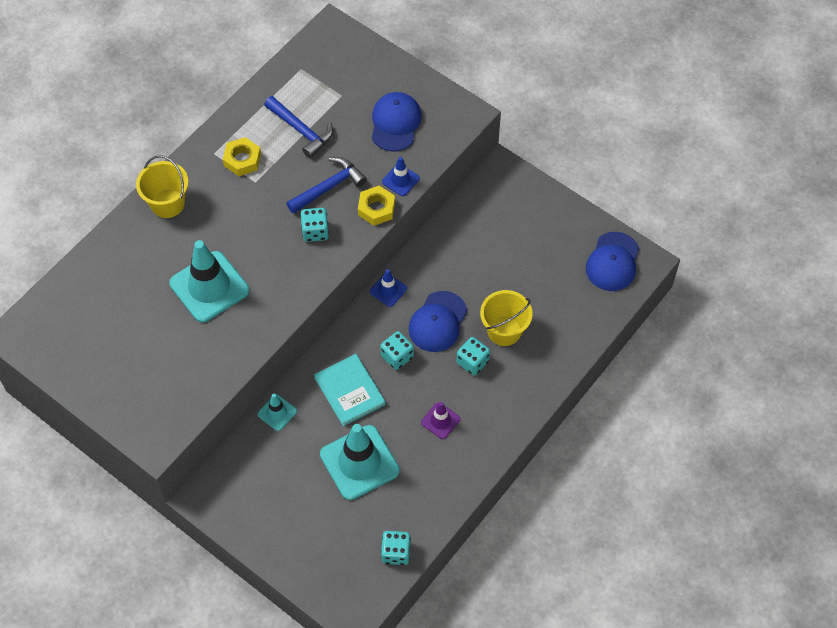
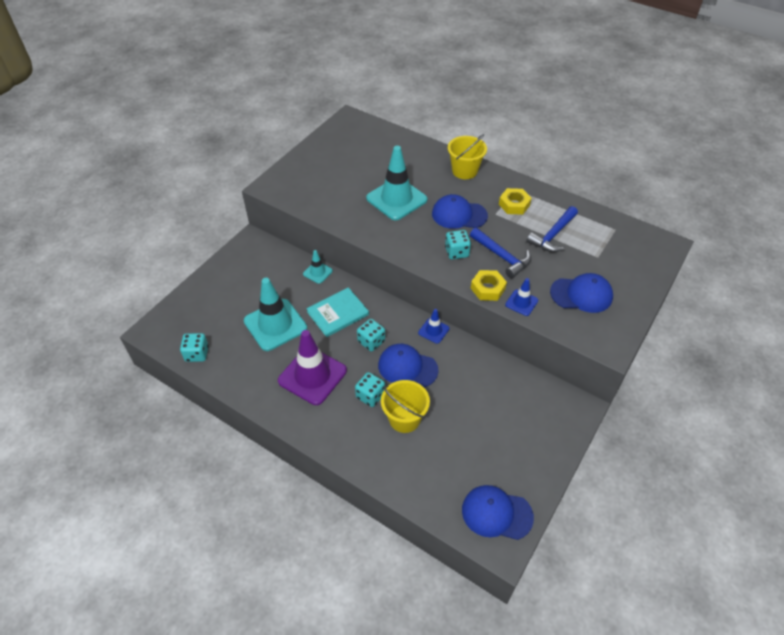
camera: 85 degrees right, 10 degrees down
purple traffic cone [421,402,460,439] -> purple traffic cone [278,330,347,405], size x2.05
none -> blue cap [432,194,488,229]

